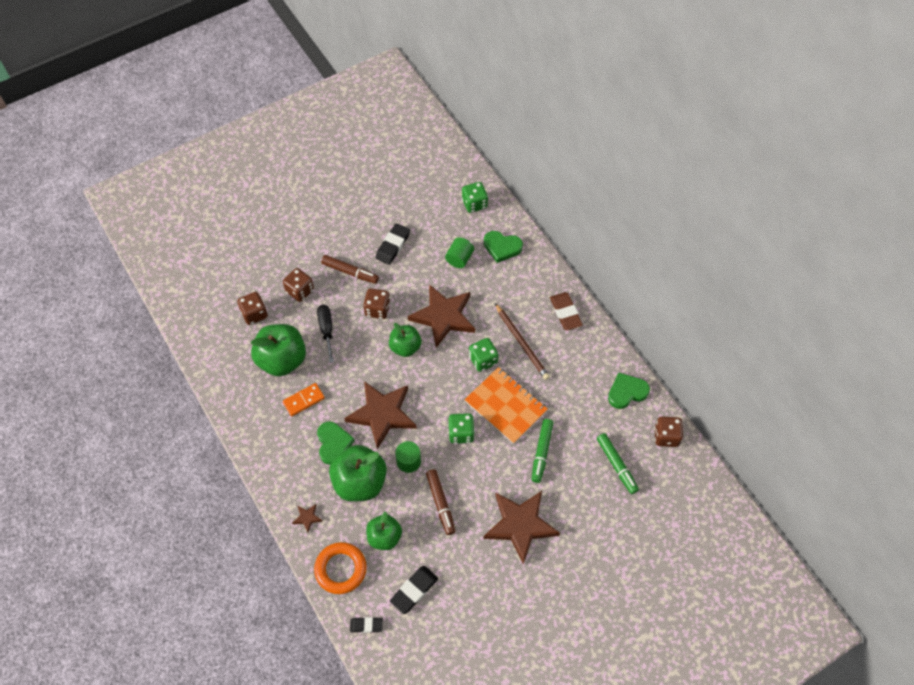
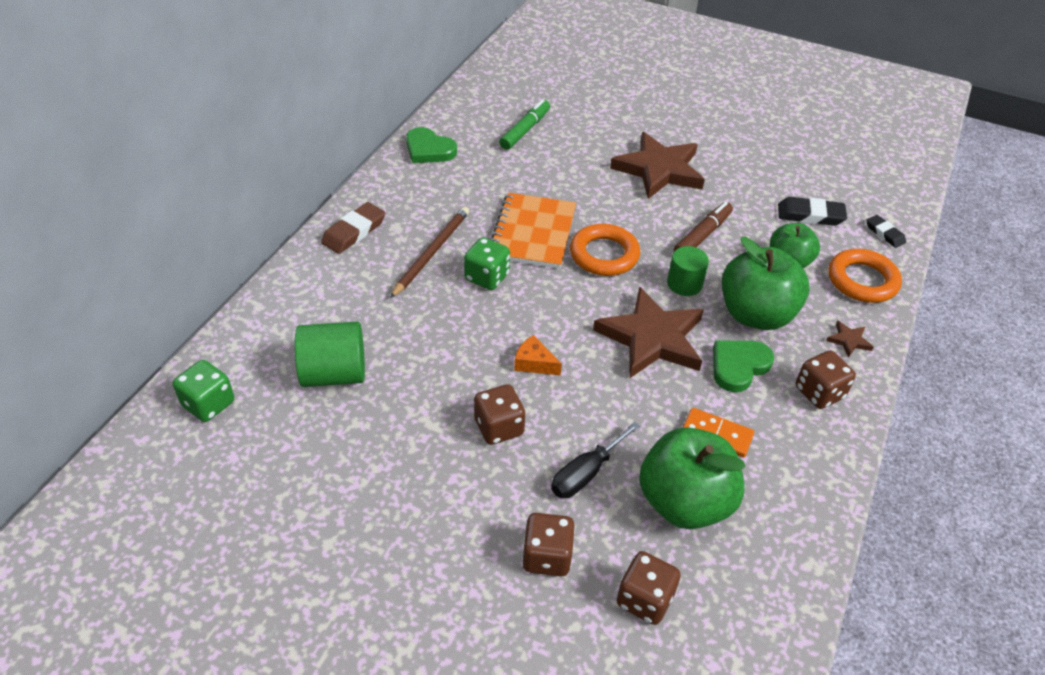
camera: 125 degrees left, 15 degrees down
brown marker [321,255,379,284] -> none
black eraser [375,223,410,265] -> none
green apple [389,323,421,357] -> orange cheese [514,335,562,375]
brown star [408,284,475,348] -> none
green cylinder [445,237,474,268] -> green cylinder [295,322,365,387], size x1.52
green dice [448,413,475,444] -> orange ring [570,224,640,276]
green heart [484,231,523,263] -> none
green marker [532,419,553,483] -> none
brown dice [654,417,683,447] -> brown dice moved to [796,350,856,409]

